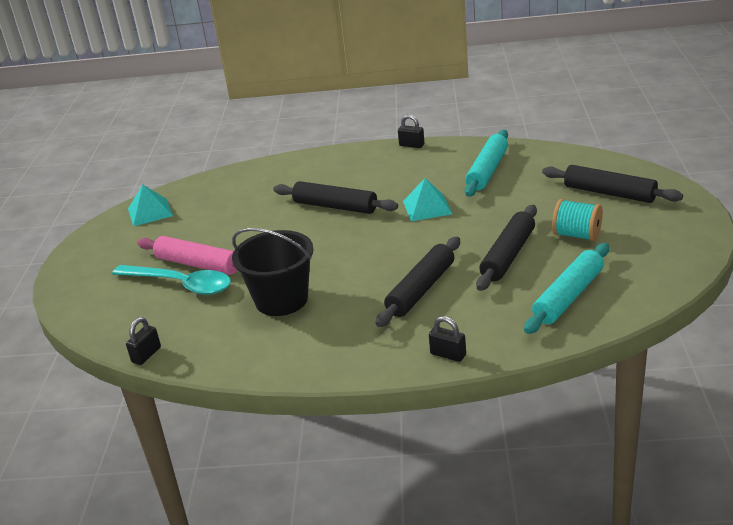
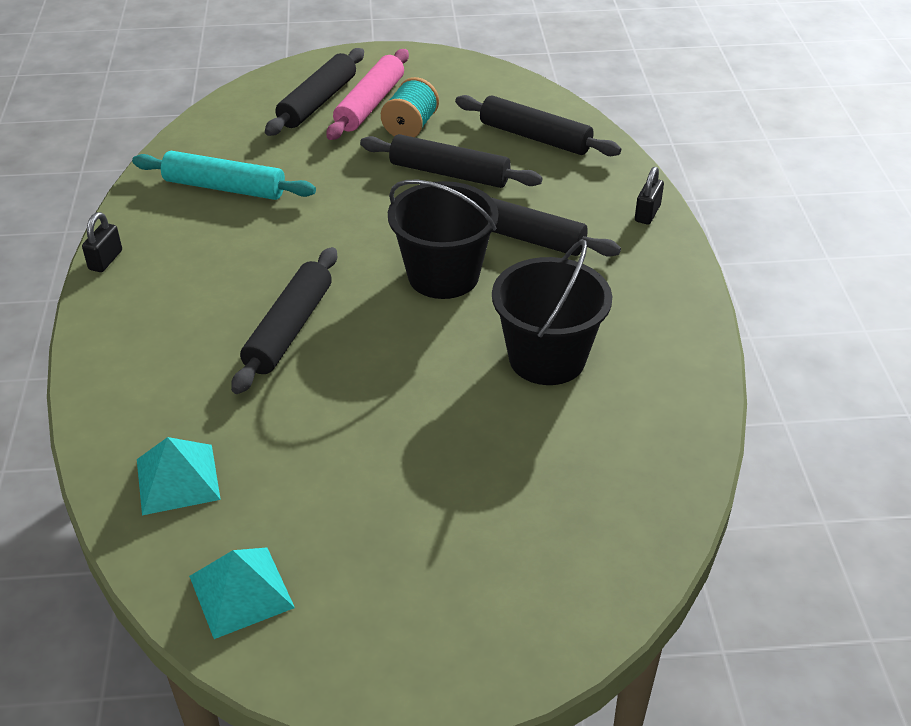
camera: 100 degrees left, 10 degrees up
turquoise spoon [112,265,231,295] -> none
black padlock [126,317,161,365] -> none
pink rolling pin [137,236,237,275] -> pink rolling pin moved to [327,49,409,140]
turquoise pyramid [403,178,452,221] -> turquoise pyramid moved to [137,437,221,515]
turquoise rolling pin [524,243,609,334] -> black rolling pin [455,95,621,156]
none -> black bucket [388,180,498,299]

